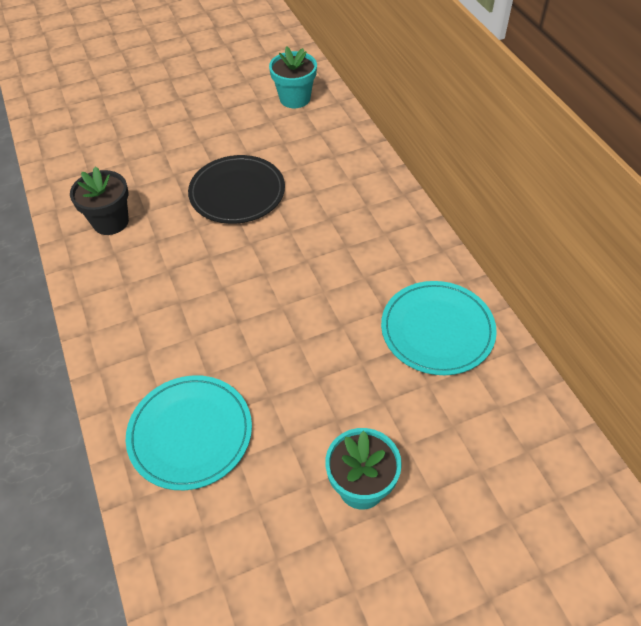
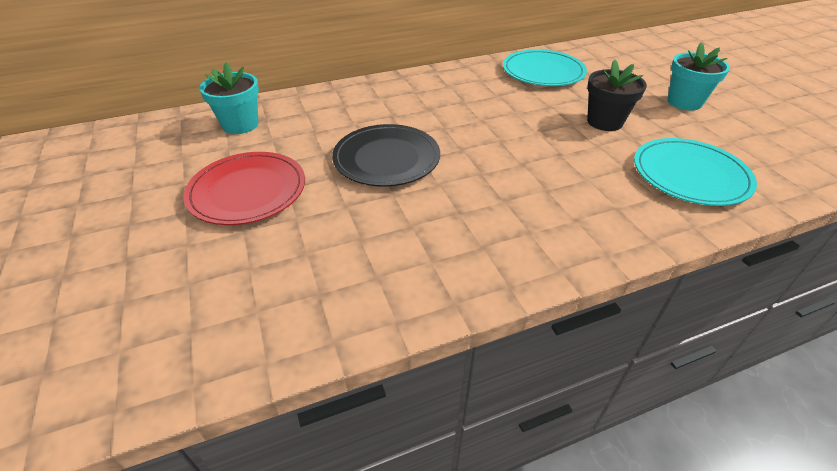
camera: 90 degrees left, 10 degrees down
black flower pot [70,166,129,235] -> black flower pot moved to [587,60,647,131]
none -> red plate [183,152,305,225]

